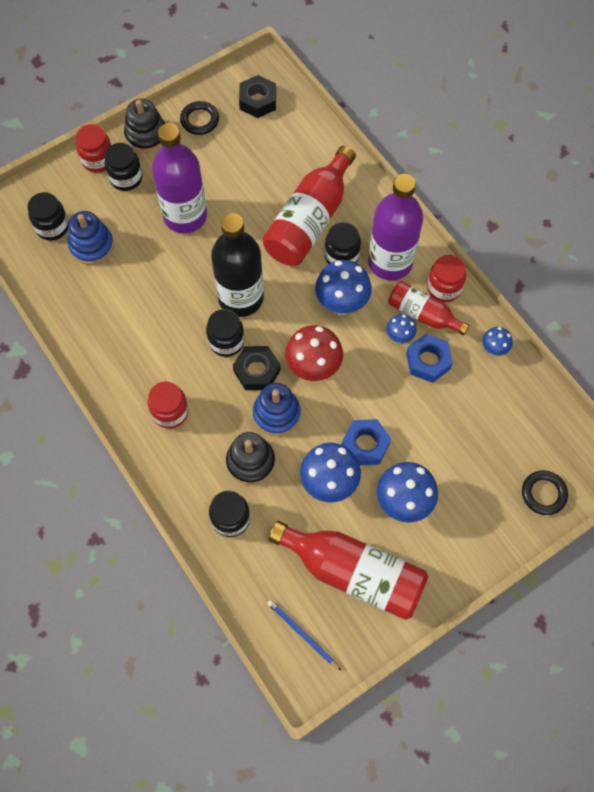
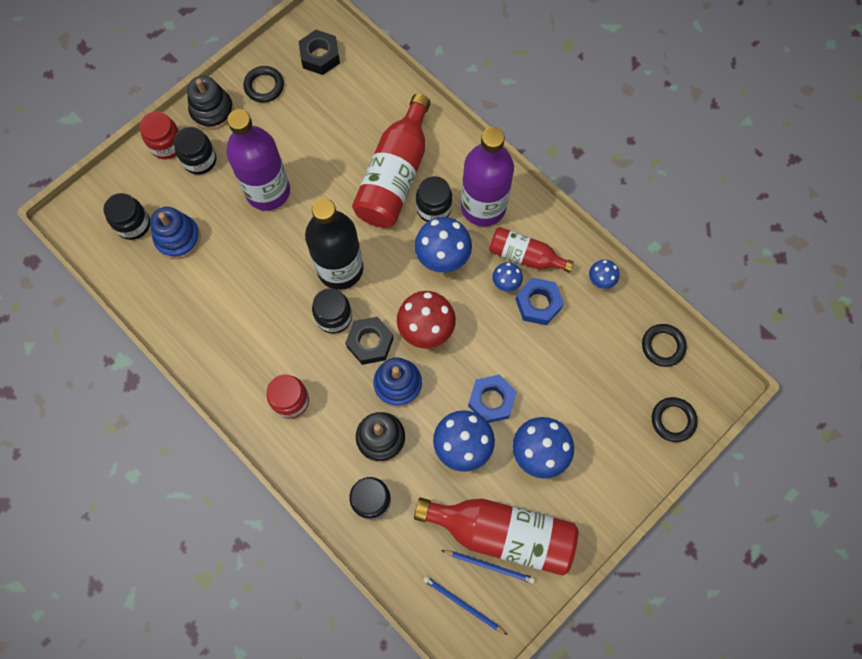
camera: 10 degrees left, 5 degrees up
red jar [427,254,466,302] -> none
none -> blue pencil [441,550,535,584]
none -> black ring [642,324,687,367]

